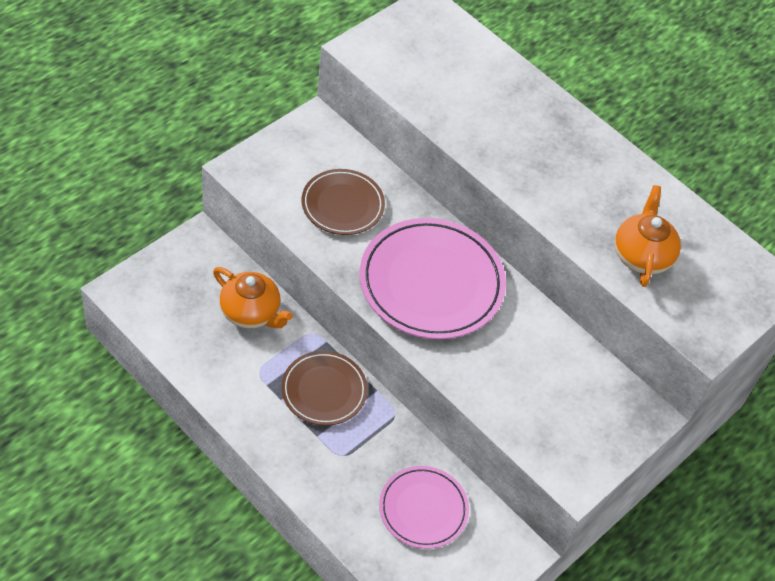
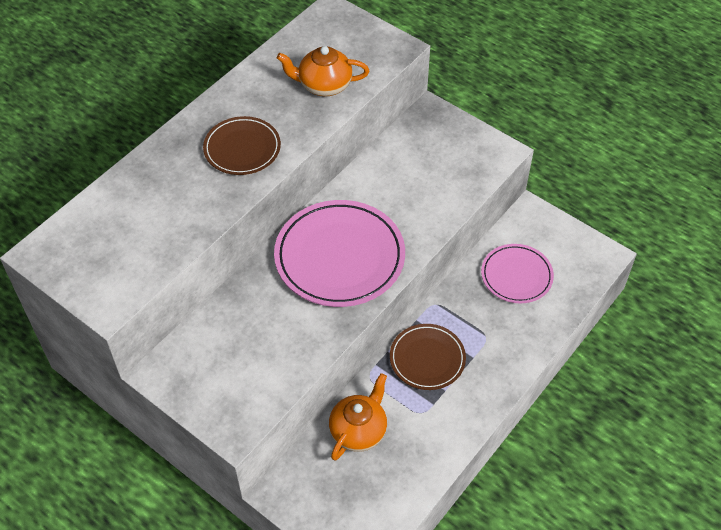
camera: 90 degrees left, 0 degrees up
brown plate [302,169,385,235] -> brown plate moved to [203,116,281,175]

